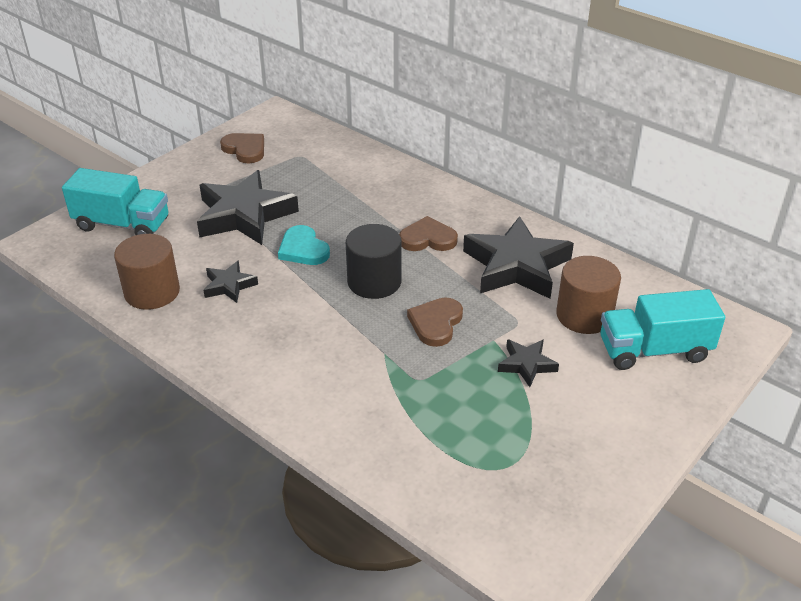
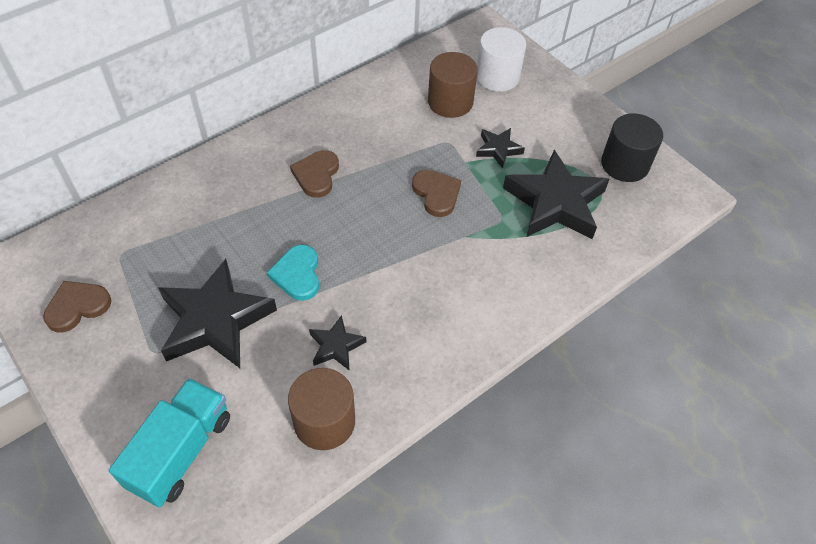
camera: 80 degrees left, 15 degrees up
turquoise heart [278,225,330,265] -> turquoise heart turned 105 degrees clockwise [267,245,319,301]
black cylinder [346,224,402,299] -> black cylinder moved to [601,114,663,182]
brown heart [407,298,463,347] -> brown heart turned 150 degrees counterclockwise [412,170,461,217]
black star [463,216,574,299] -> black star moved to [503,150,609,239]
turquoise truck [600,289,725,370] -> white cylinder [477,27,526,91]

